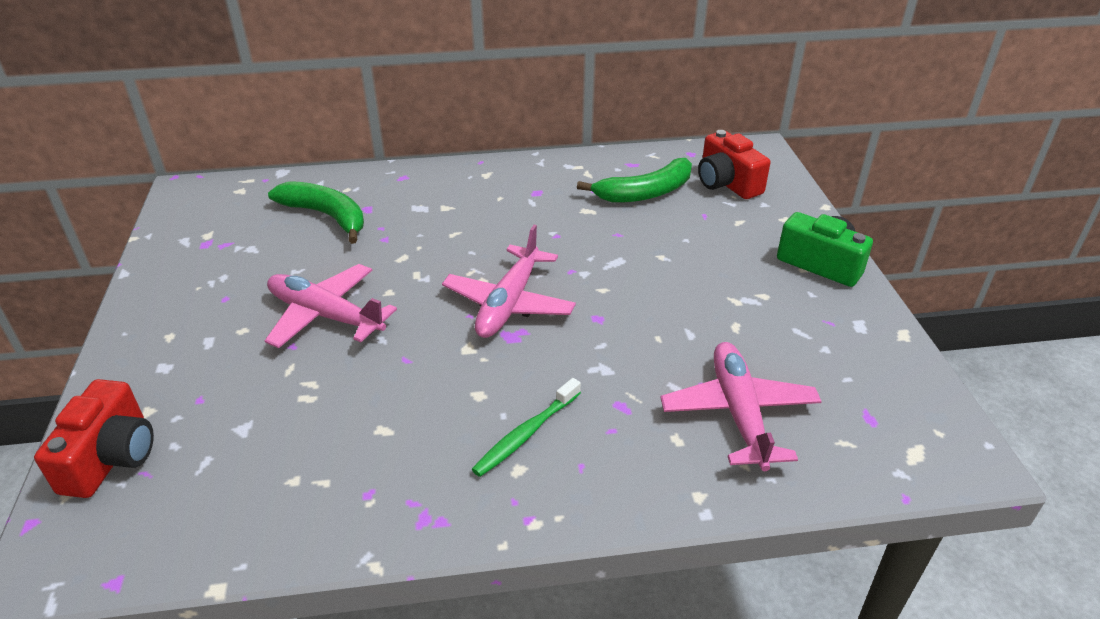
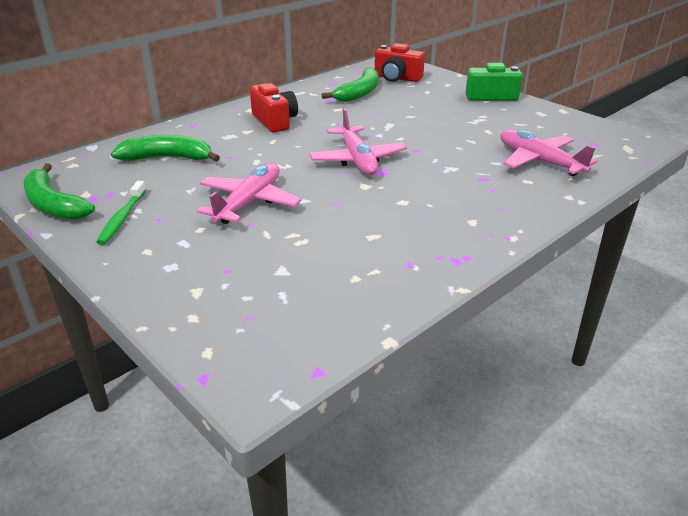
camera: 35 degrees left, 5 degrees down
red camera [34,379,154,498] -> red camera moved to [250,83,298,132]
pink plane [265,264,397,348] -> pink plane turned 120 degrees clockwise [197,163,302,224]
green toothbrush [472,378,581,477] -> green toothbrush moved to [97,181,146,245]
none -> green banana [23,163,95,220]

